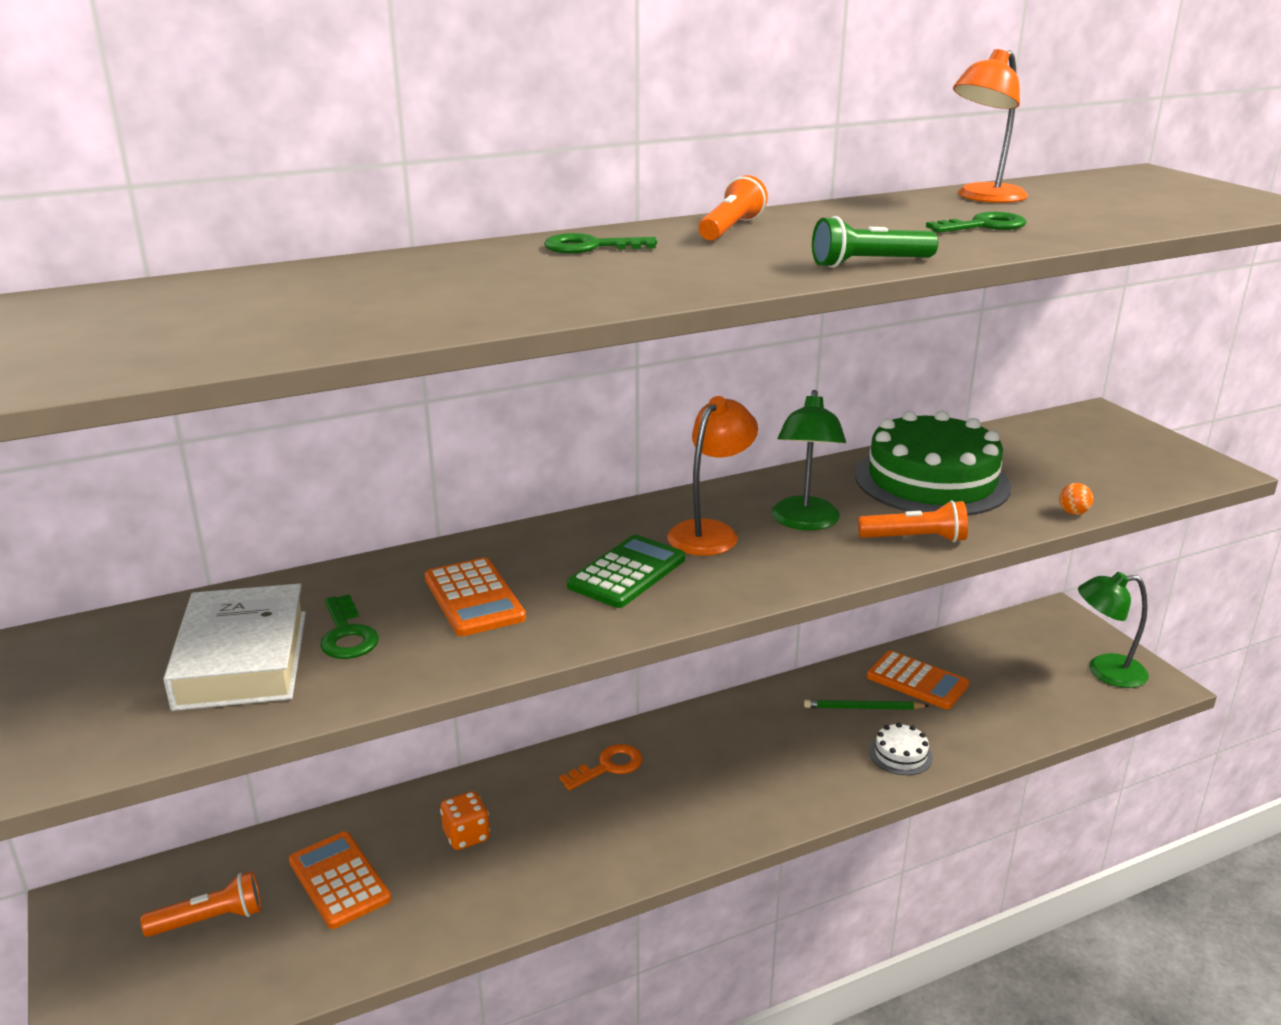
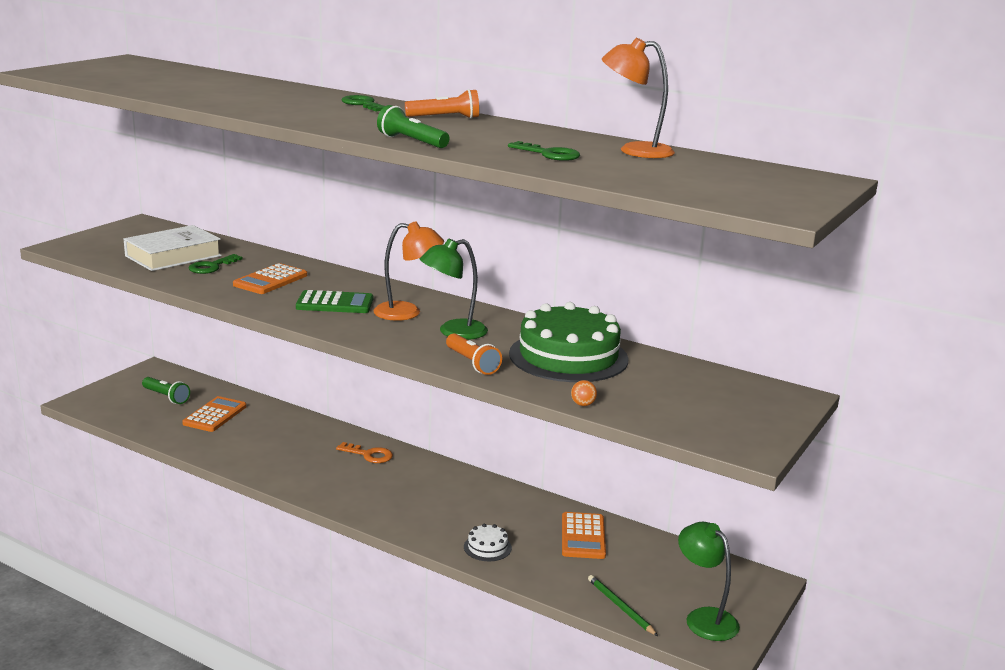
camera: 55 degrees right, 5 degrees down
orange flashlight [141,871,261,937] -> green flashlight [142,377,190,404]
orange dice [440,791,490,850] -> none
green pencil [804,700,929,710] -> green pencil moved to [588,575,658,636]

